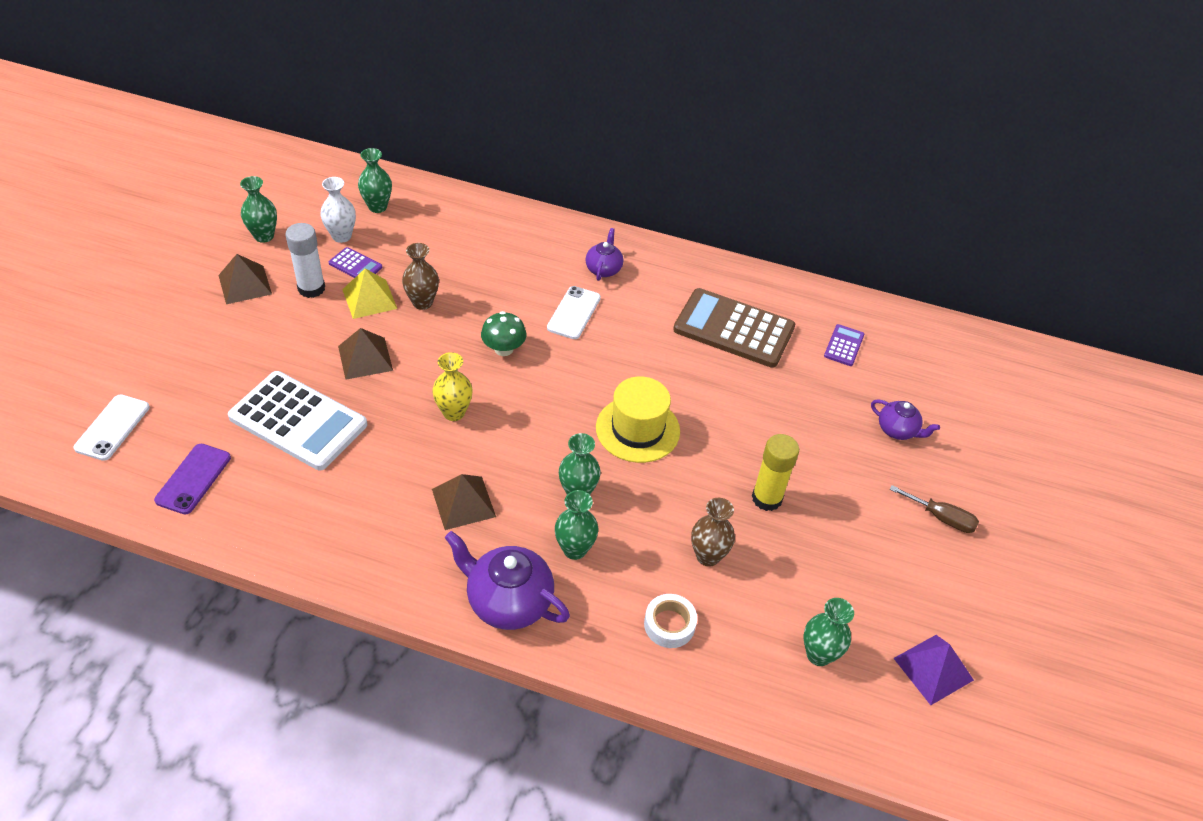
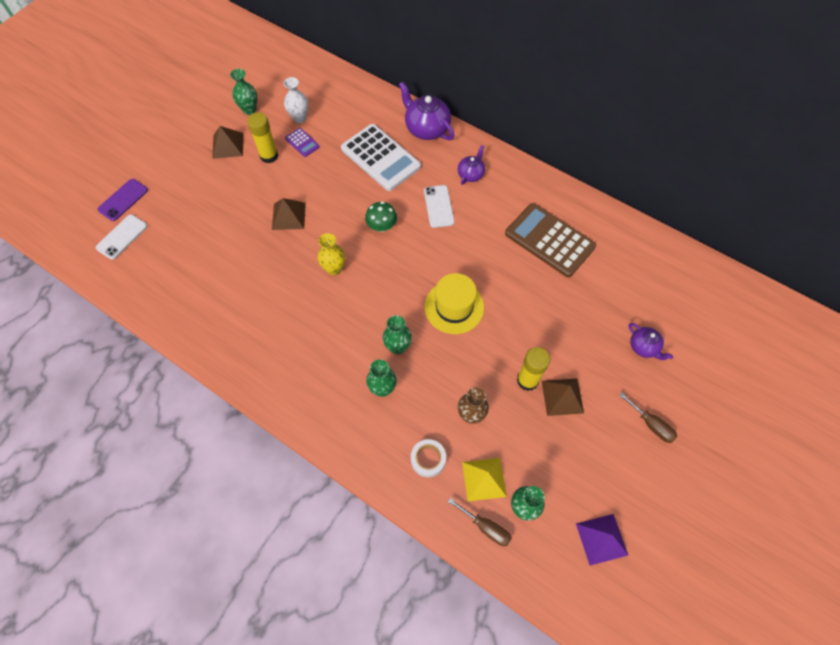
camera: 20 degrees right, 15 degrees up
purple phone [154,444,231,514] -> purple phone moved to [97,179,148,221]
white calculator [228,371,367,470] -> white calculator moved to [341,124,421,191]
white glue stick [286,223,325,298] -> yellow glue stick [247,112,278,163]
yellow pyramid [342,269,397,319] -> yellow pyramid moved to [462,458,507,501]
green vase [358,148,392,213] -> none
brown vase [402,243,439,310] -> none
brown pyramid [432,474,496,530] -> brown pyramid moved to [542,378,584,416]
purple teapot [445,531,570,630] -> purple teapot moved to [399,82,454,140]
white phone [547,286,601,339] -> white phone turned 45 degrees counterclockwise [424,185,454,228]
purple calculator [824,324,864,366] -> none
none -> brown screwdriver [448,498,512,546]

